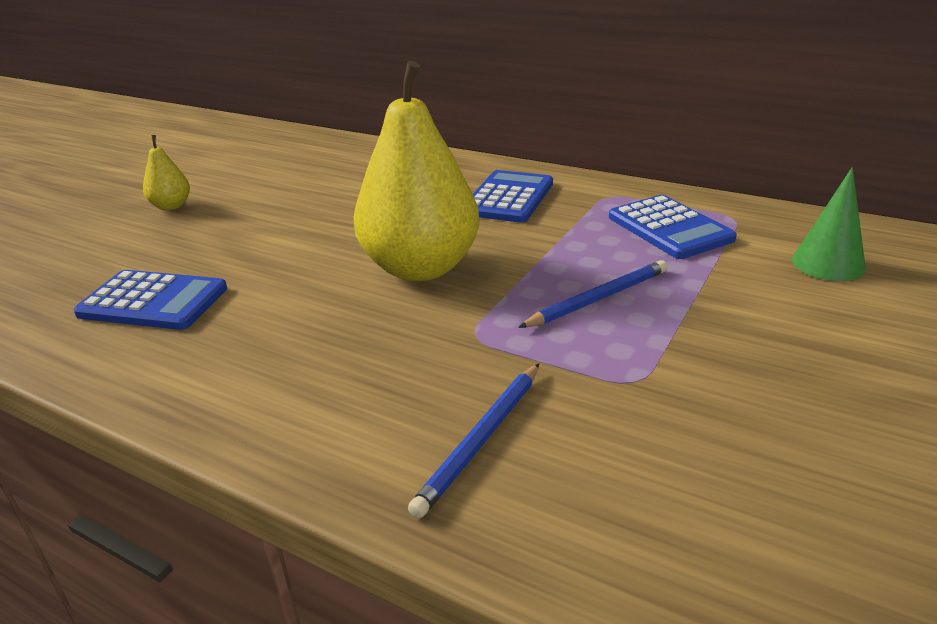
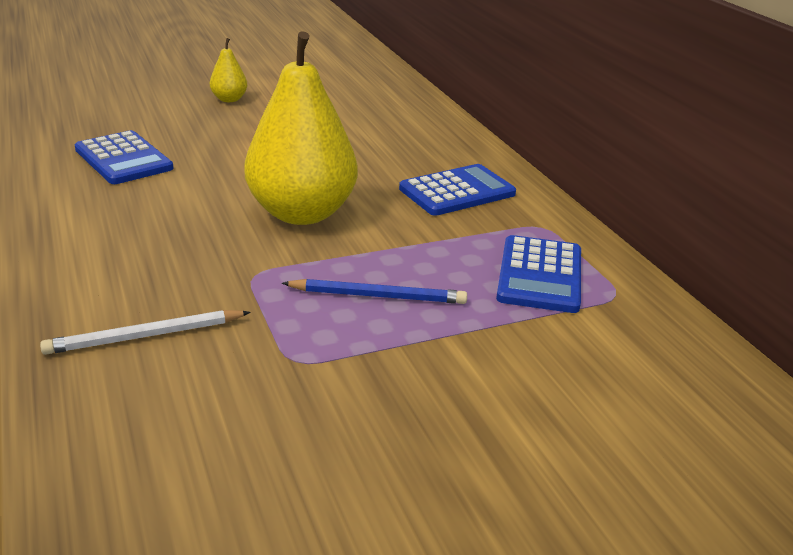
camera: 35 degrees right, 0 degrees up
blue pencil [408,363,539,519] -> white pencil [40,310,251,355]
green cone [792,167,866,281] -> none

